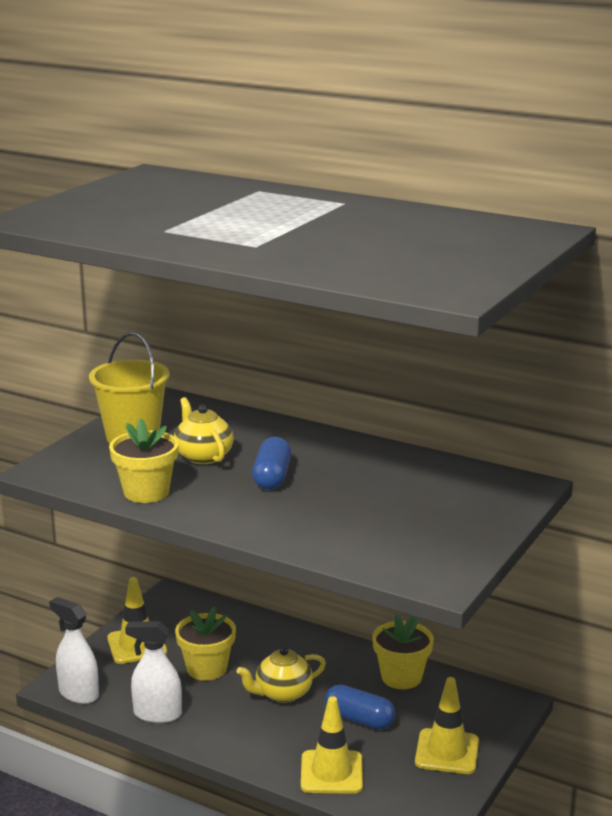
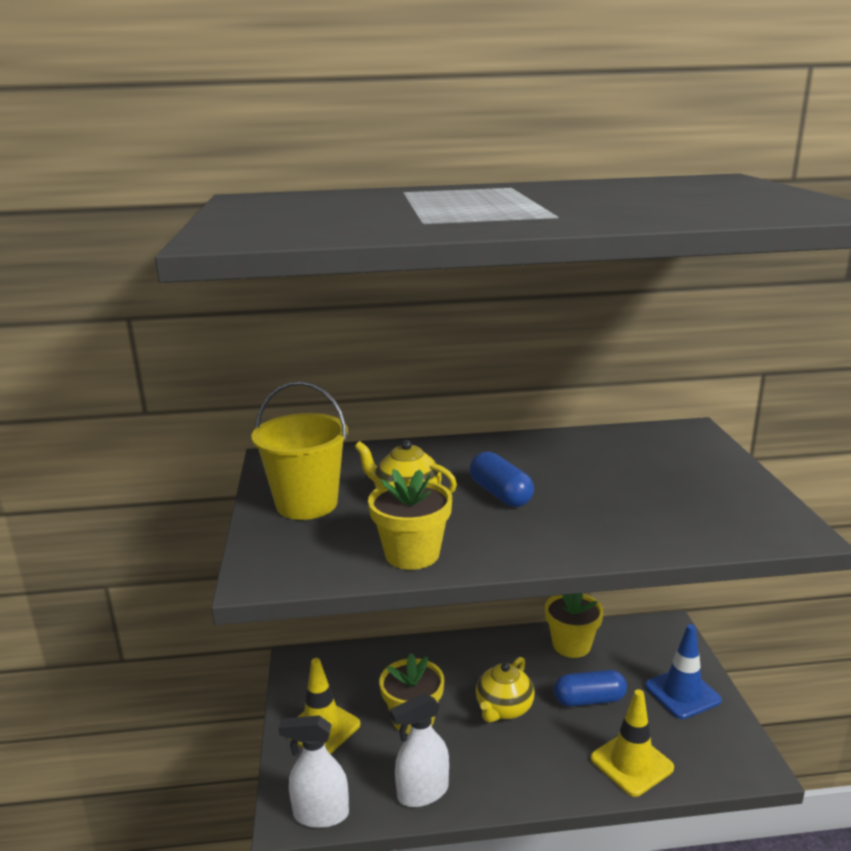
camera: 35 degrees left, 0 degrees up
yellow traffic cone [415,677,479,774] -> blue traffic cone [645,624,722,719]

